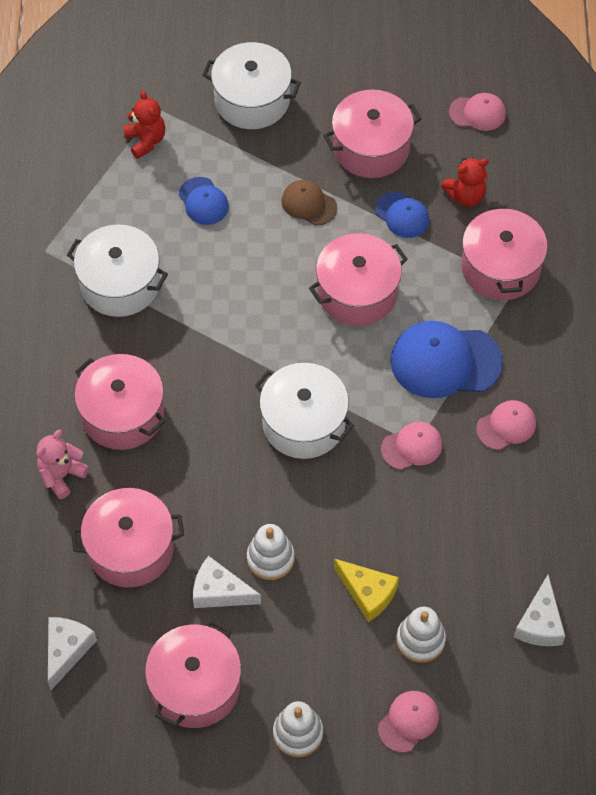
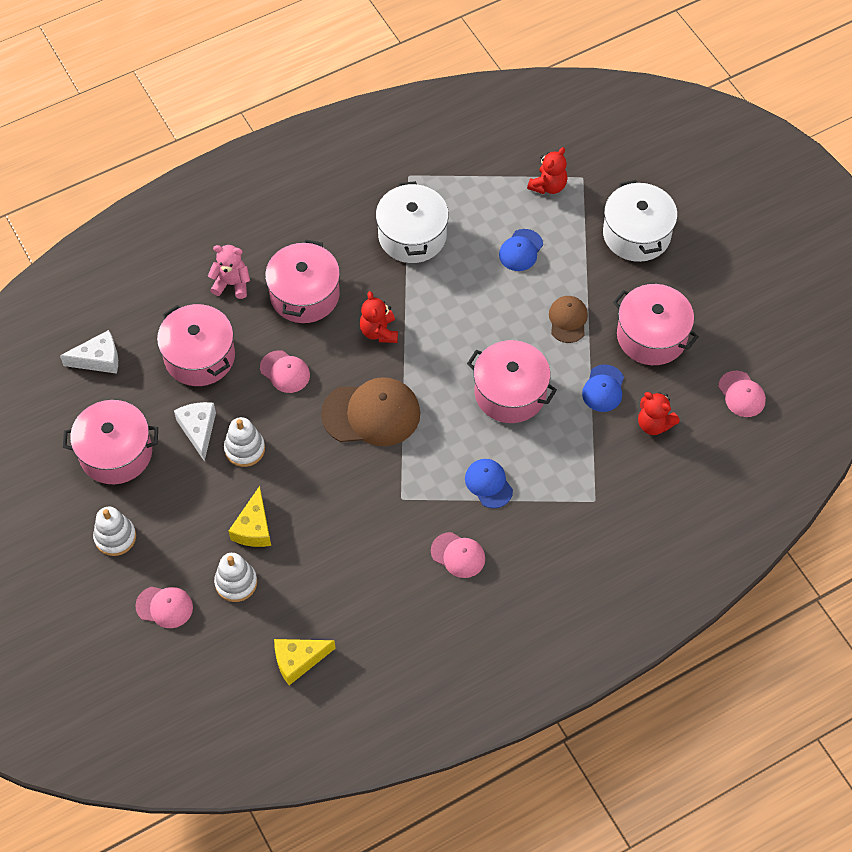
camera: 60 degrees right, 0 degrees up
white pot [255,363,354,459] -> brown cap [321,377,421,446]
pink cap [381,422,442,470] -> pink cap moved to [260,350,310,393]
blue cap [390,321,503,398] -> blue cap [465,459,513,508], size x0.55
pink pot [461,205,548,300] -> none
white cheese [514,575,565,646] -> yellow cheese [274,639,336,685]
none -> red teddy bear [360,291,398,343]

